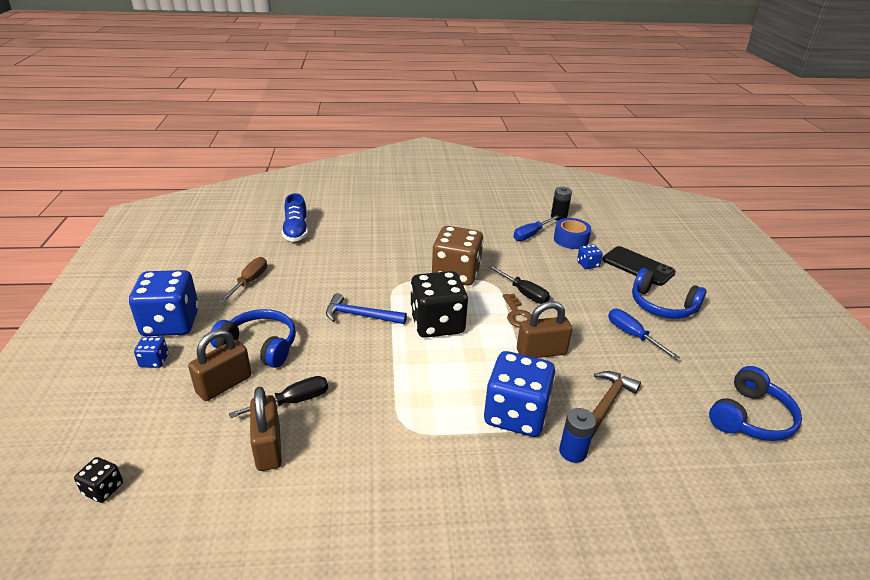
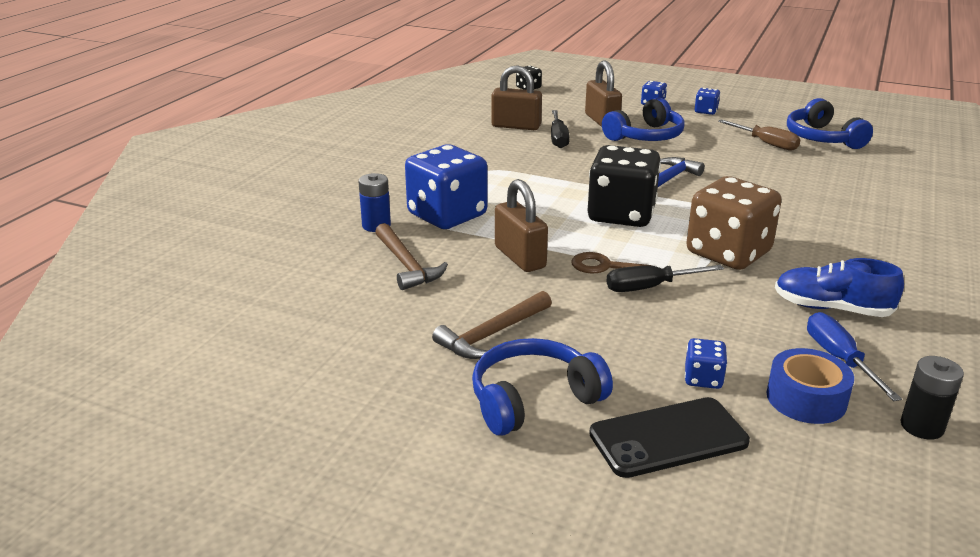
camera: 120 degrees right, 5 degrees down
blue dice [129,270,199,336] -> blue dice [695,88,720,115], size x0.44
blue shoe [282,193,308,242] -> blue shoe moved to [775,258,904,317]
brown padlock [517,301,572,358] -> brown padlock turned 45 degrees counterclockwise [495,179,548,272]
blue screwdriver [608,309,680,360] -> brown hammer [432,291,552,359]
blue headphones [709,366,802,441] -> blue headphones moved to [787,98,873,149]

